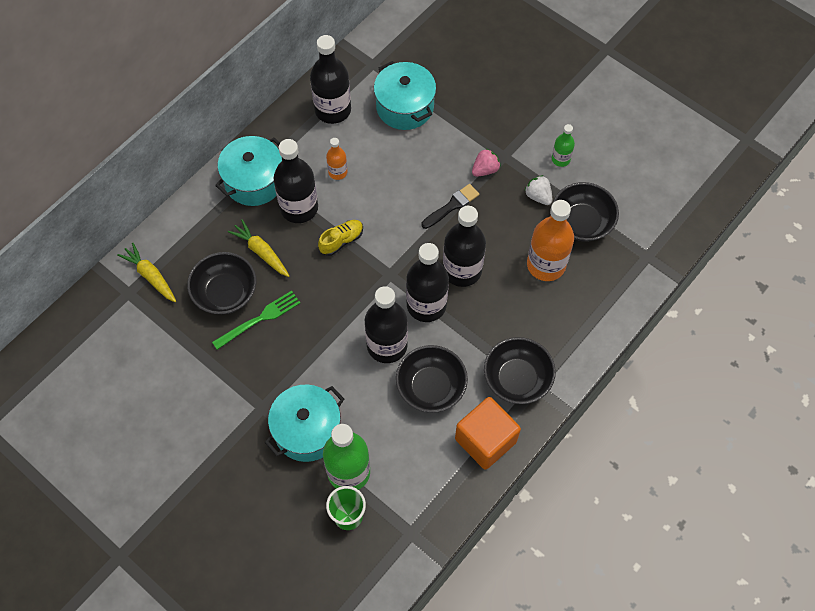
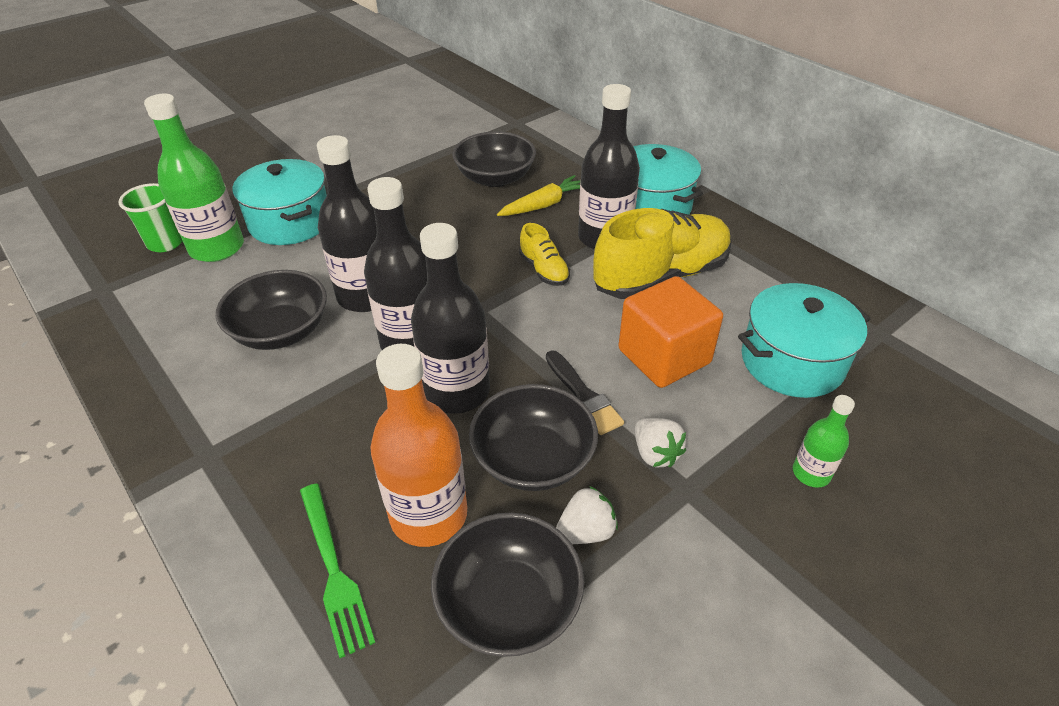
camera: 100 degrees right, 20 degrees down
yellow carrot [117,243,176,302] -> none
green fork [212,291,300,350] -> green fork moved to [300,483,375,658]
black bottle [310,35,351,124] -> none
orange bottle [326,138,347,180] -> yellow shoe [593,208,732,299]
orange cube [455,397,521,470] -> orange cube moved to [618,276,723,388]
pink strawberry [472,148,501,177] -> white strawberry [635,418,686,467]
black bowl [484,337,556,404] -> black bowl moved to [469,384,598,491]
green bottle [552,124,575,167] -> green bottle moved to [793,395,855,488]

